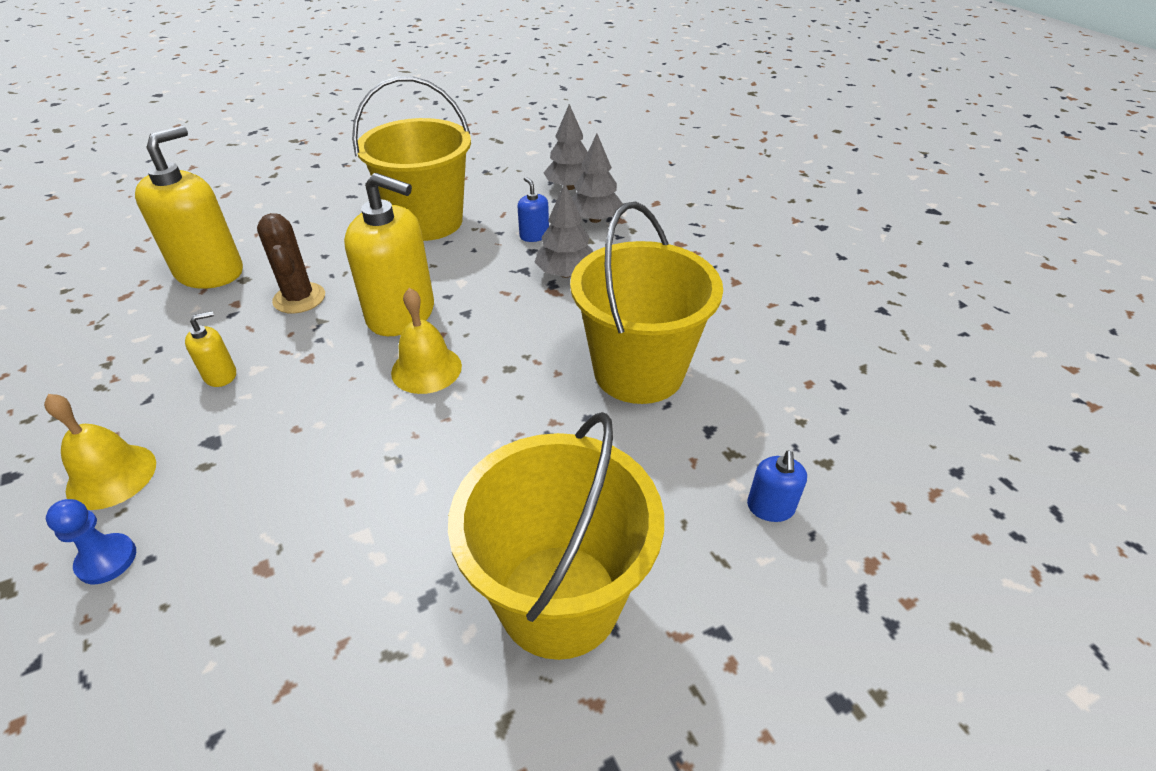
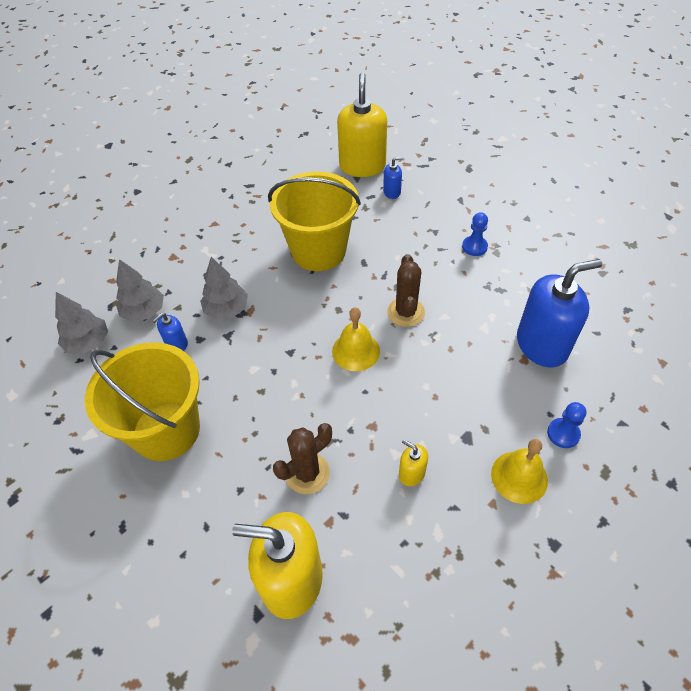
camera: 105 degrees left, 10 degrees up
yellow soap dispenser [344,173,434,336] -> yellow soap dispenser moved to [337,73,387,177]
yellow bucket [448,412,664,660] -> blue pawn [462,212,488,256]
none -> brown cactus [387,254,425,327]
none -> blue soap dispenser [517,259,602,367]

